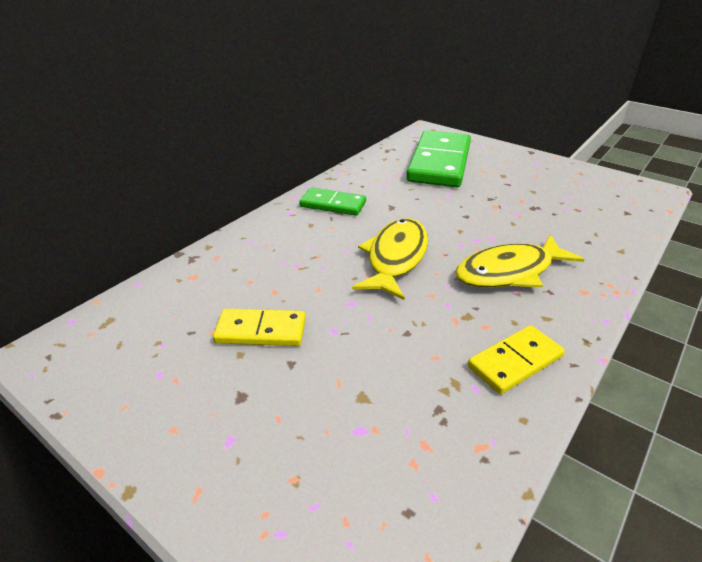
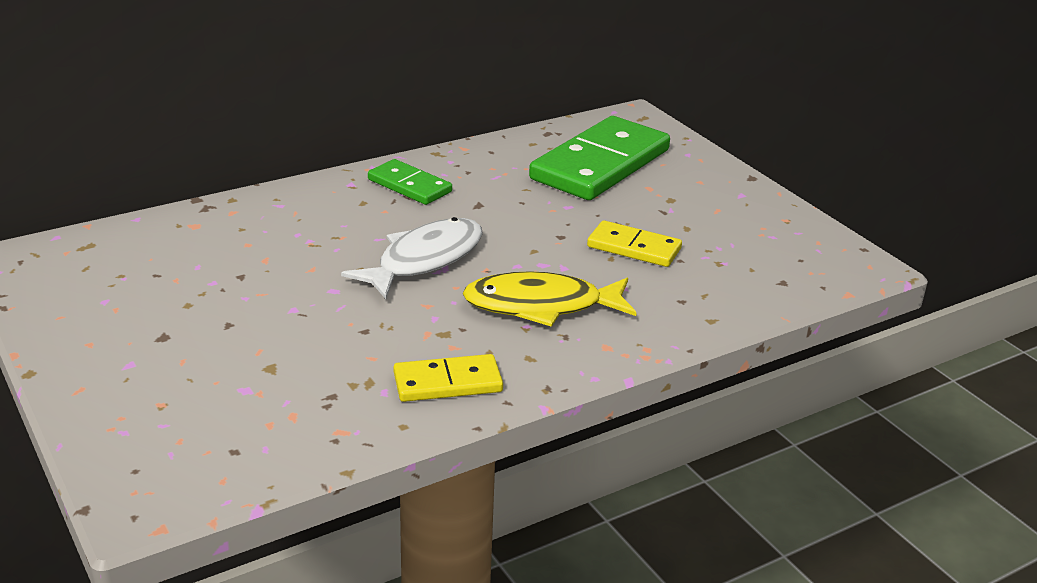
camera: 20 degrees right, 5 degrees down
yellow domino [213,309,306,346] -> yellow domino moved to [587,220,682,267]
yellow fish [352,218,428,300] -> white fish [341,217,483,299]

